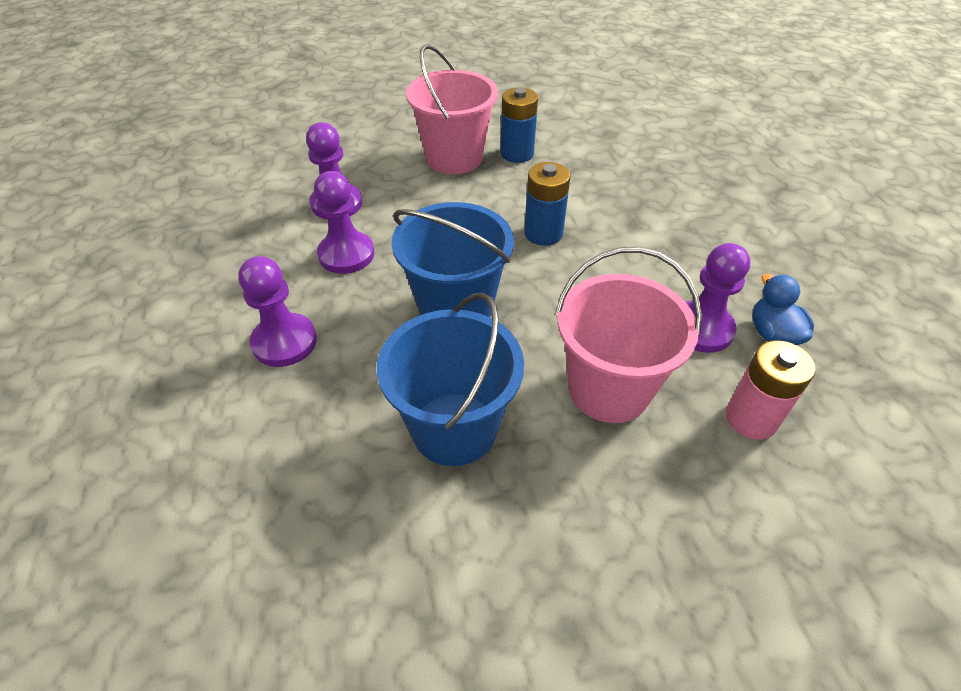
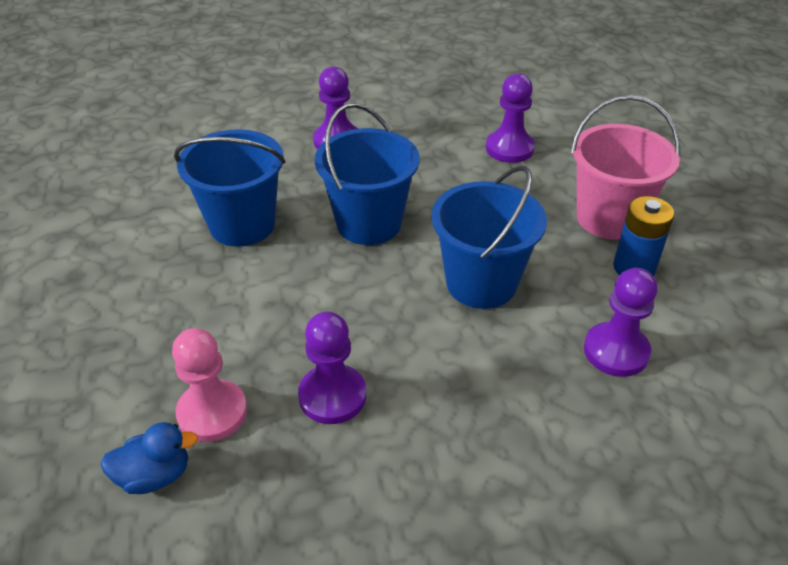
camera: 90 degrees right, 5 degrees down
purple pawn [314,171,374,274] -> purple pawn moved to [584,268,658,377]
blue battery [524,162,571,246] -> blue bucket [431,166,547,309]
pink bucket [555,247,702,423] -> none
pink battery [726,340,816,439] -> pink pawn [172,328,247,442]
blue duck [752,274,814,345] -> blue duck moved to [100,422,198,494]

